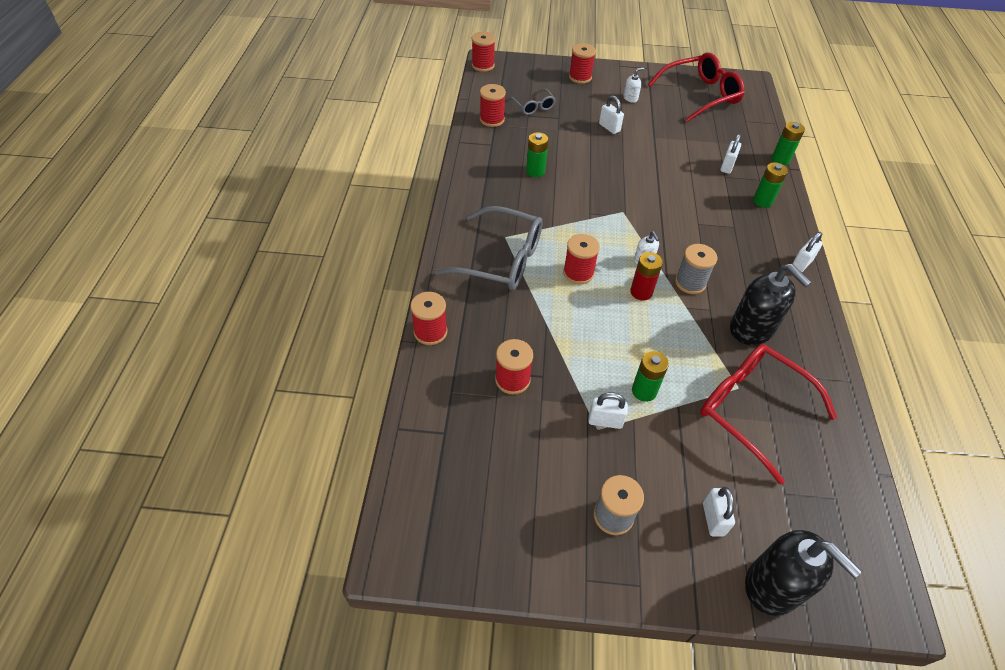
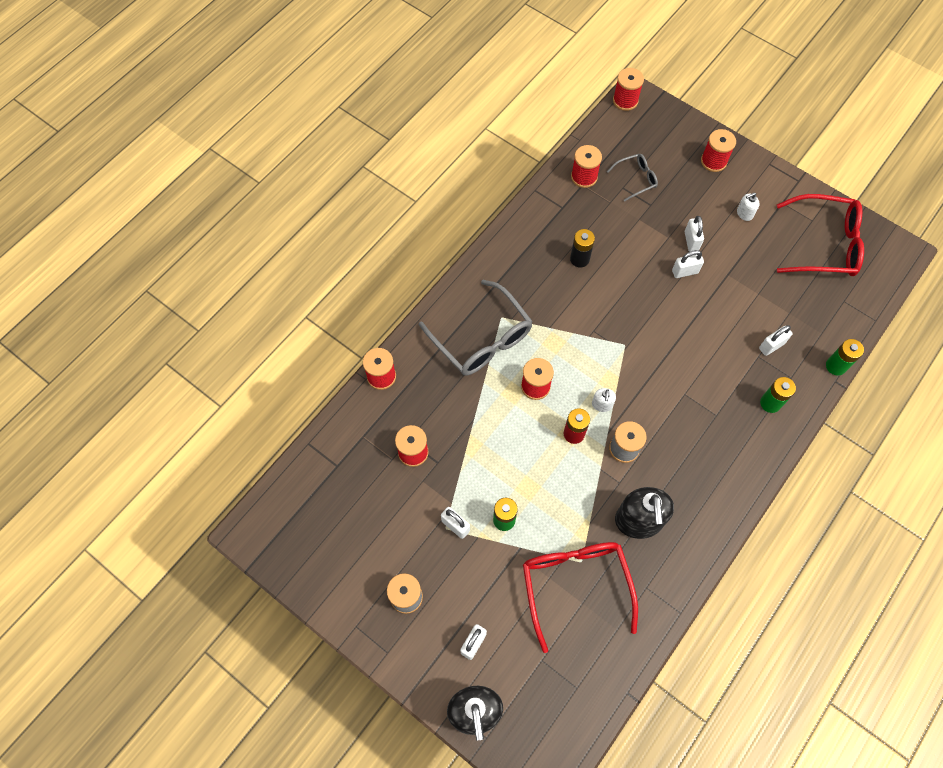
camera: 35 degrees right, 15 degrees up
grey glasses [508,89,556,115] -> grey glasses turned 120 degrees counterclockwise [607,154,658,202]
green battery [526,132,548,177] -> black battery [570,229,595,268]
white soap dispenser [623,68,644,103] -> white soap dispenser turned 150 degrees clockwise [737,193,760,221]
white padlock [792,232,823,272] -> white padlock moved to [672,250,704,278]

